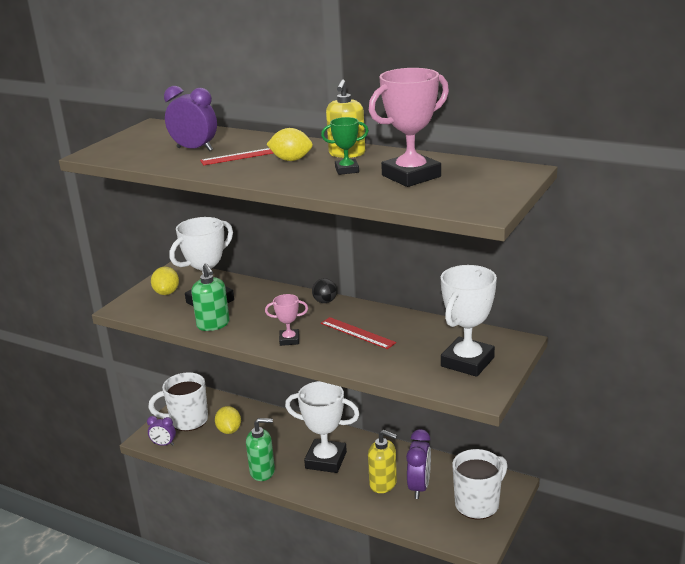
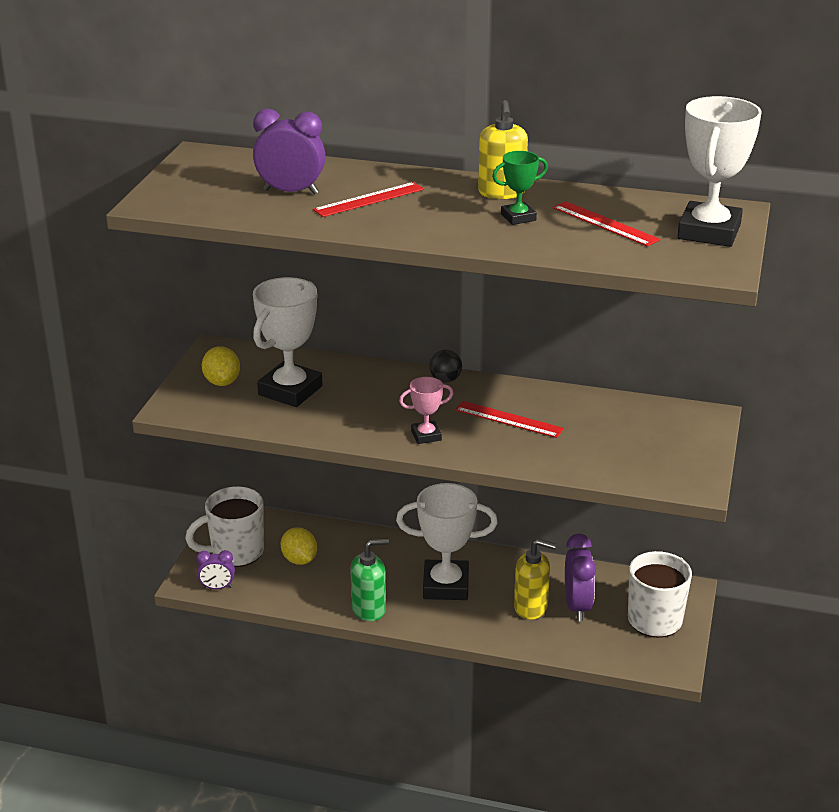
camera: 15 degrees left, 5 degrees up
green soap dispenser [191,263,230,331] -> none
yellow lemon [267,128,313,161] -> none
pink trophy [369,68,449,187] -> red ruler [553,201,660,247]
white trophy [441,265,497,377] -> white trophy moved to [677,96,762,247]

